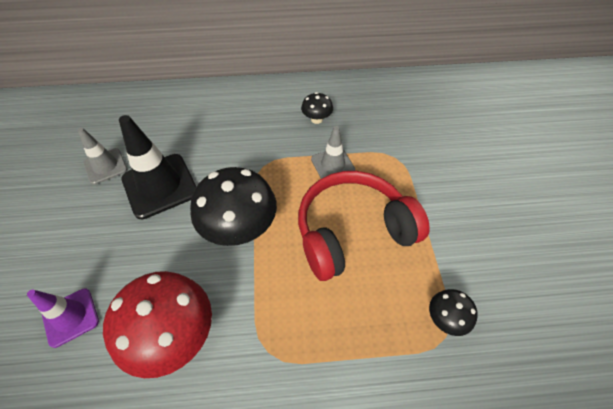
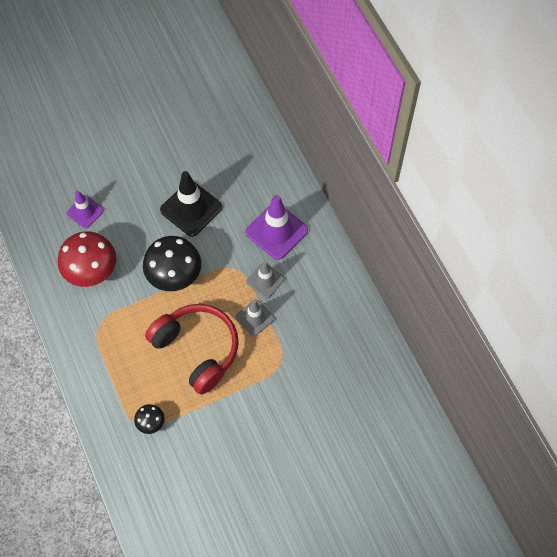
camera: 70 degrees right, 10 degrees up
grey traffic cone [77,127,127,185] -> grey traffic cone moved to [246,261,284,298]
black mushroom [301,92,333,124] -> none
none -> purple traffic cone [245,195,308,260]

